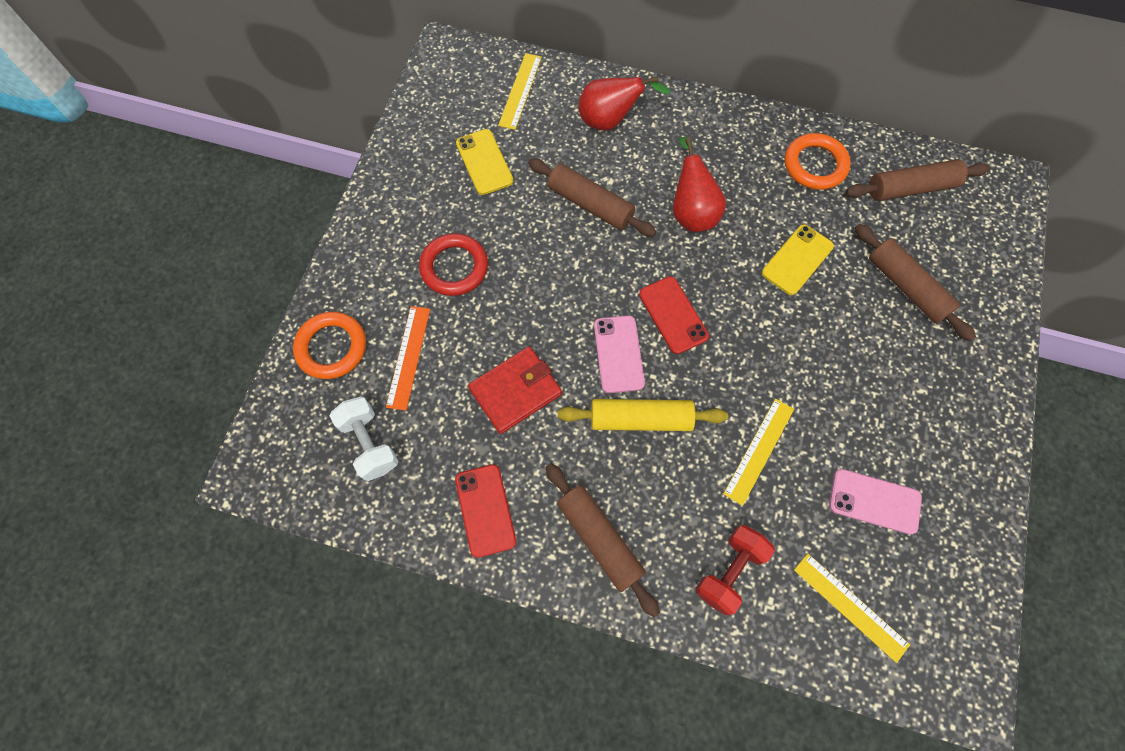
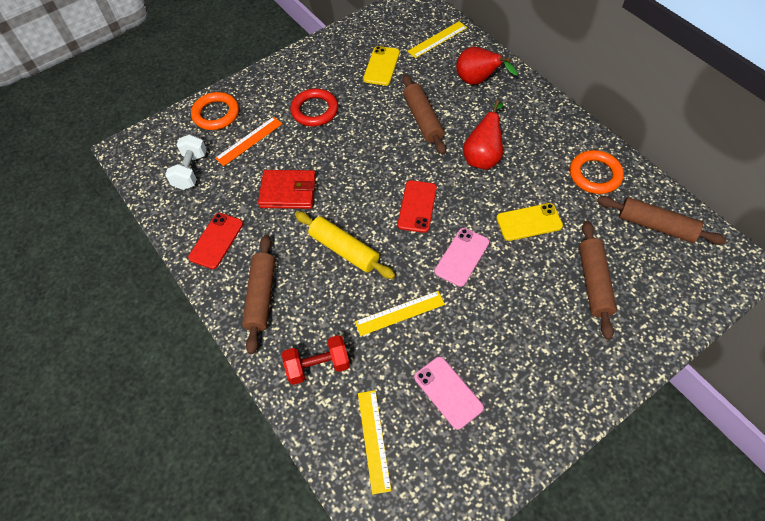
camera: 40 degrees right, 10 degrees down
pink phone [594,316,645,393] -> pink phone moved to [435,228,489,287]

